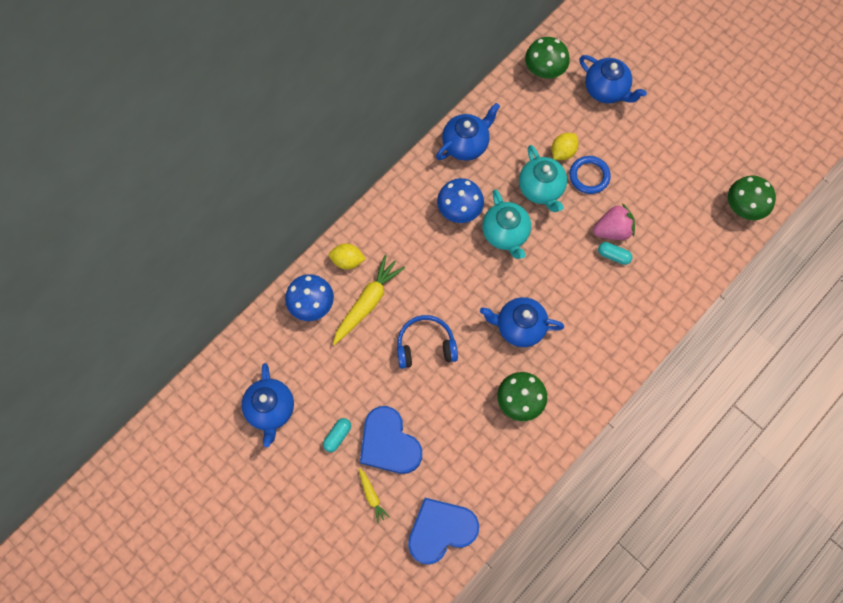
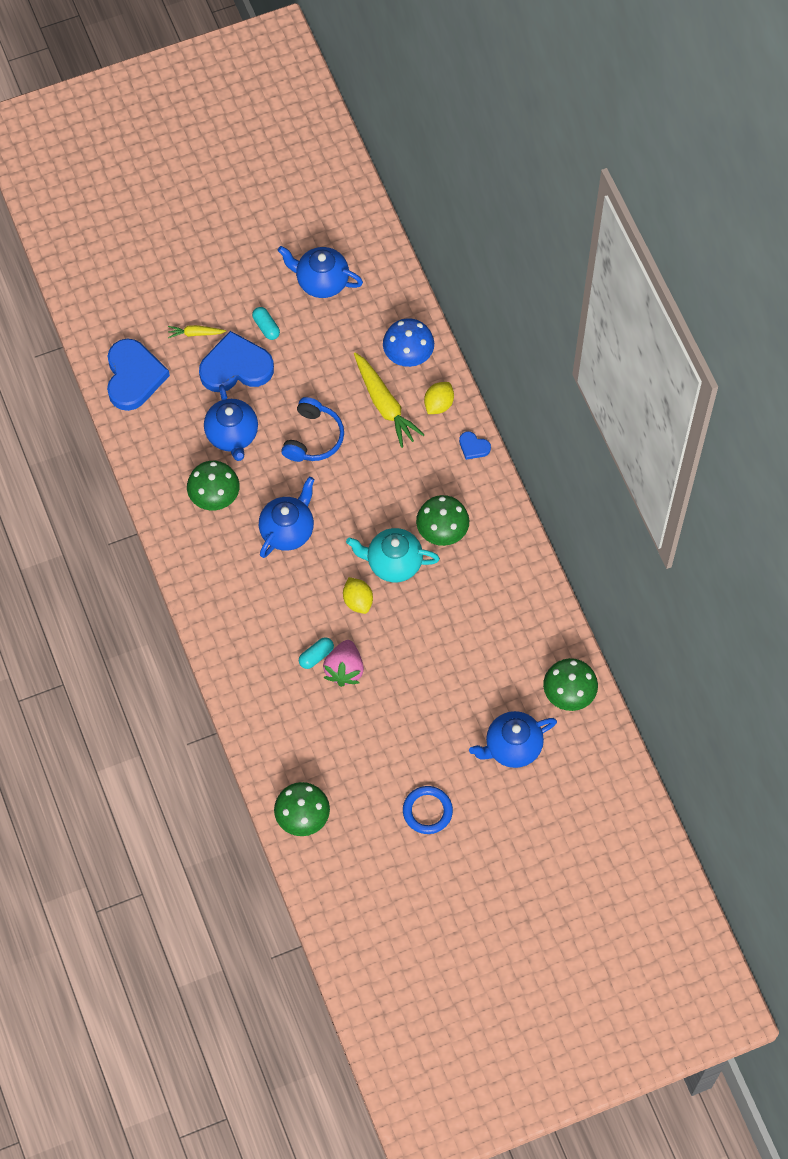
camera: 115 degrees right, 5 degrees down
blue teapot [436,103,500,161] -> blue teapot moved to [204,384,258,461]
blue mushroom [437,178,484,223] -> green mushroom [416,495,469,546]
turquoise teapot [519,145,567,212] -> none
yellow lemon [552,133,578,160] -> yellow lemon moved to [343,577,373,614]
blue ring [569,156,611,194] -> blue ring moved to [403,786,453,834]
none -> blue heart [459,431,491,460]

